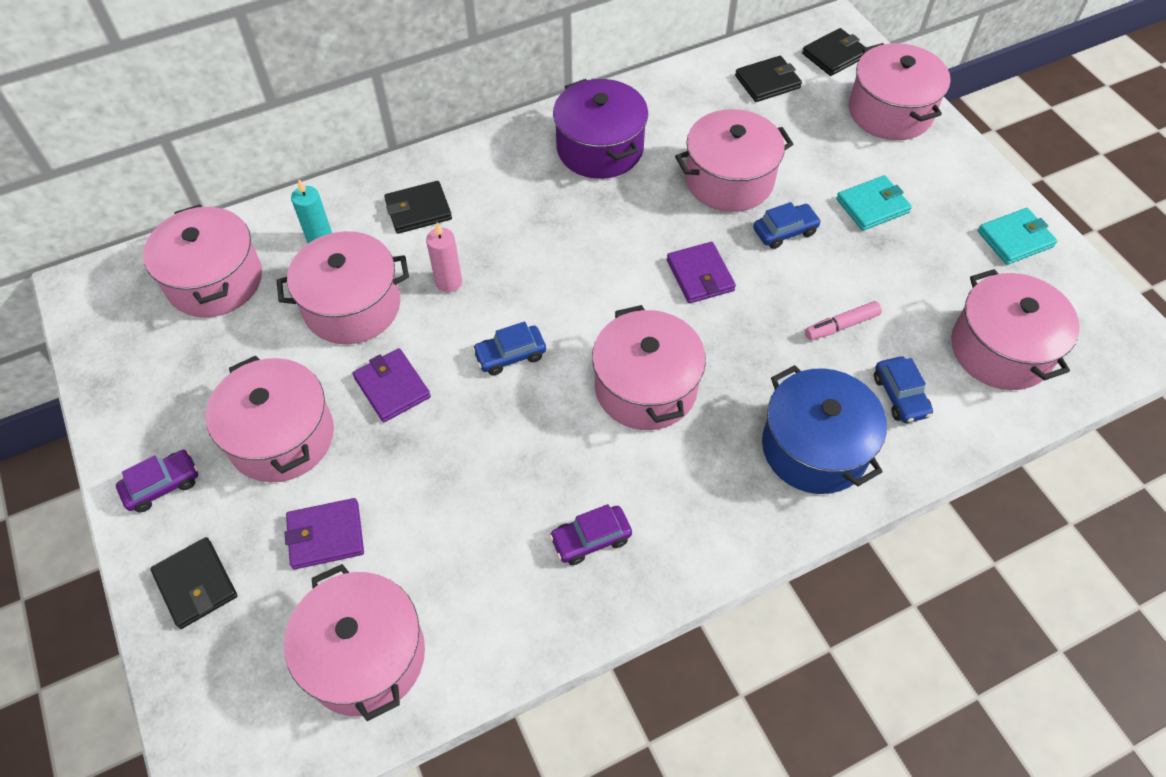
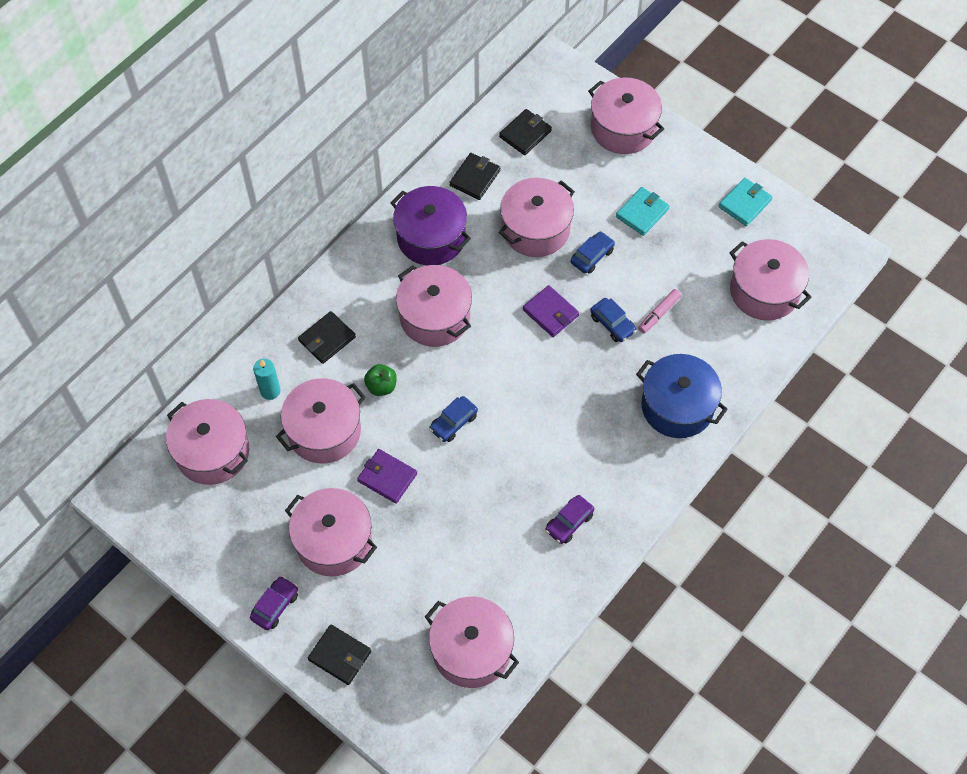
camera: 25 degrees left, 5 degrees up
purple wallet [285,498,364,569] -> none
pink candle [426,222,462,293] -> green apple [364,364,397,396]
pink pot [592,305,706,430] -> pink pot moved to [396,265,472,347]
black wallet [802,28,866,76] -> black wallet moved to [449,153,500,200]
blue car [874,356,933,423] -> blue car moved to [590,298,636,342]

